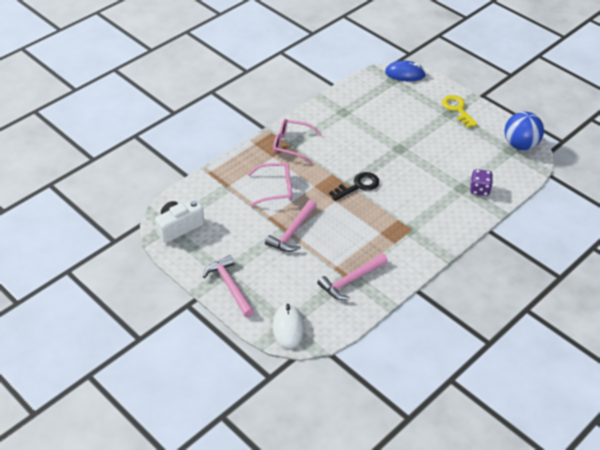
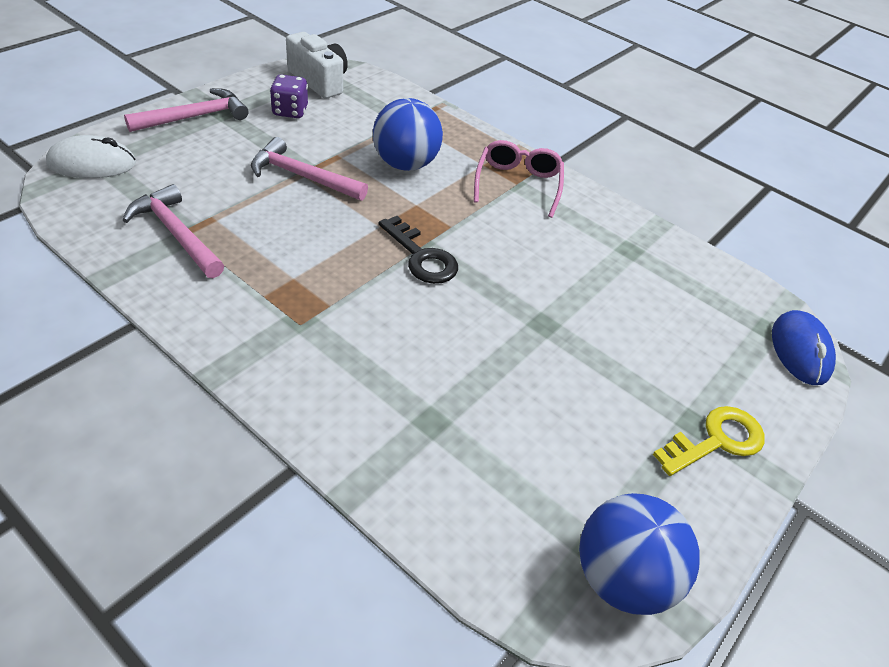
camera: 80 degrees right, 0 degrees up
pink glasses [247,163,292,206] -> blue ball [373,98,443,171]
purple dice [470,169,493,196] -> purple dice moved to [270,74,308,118]

